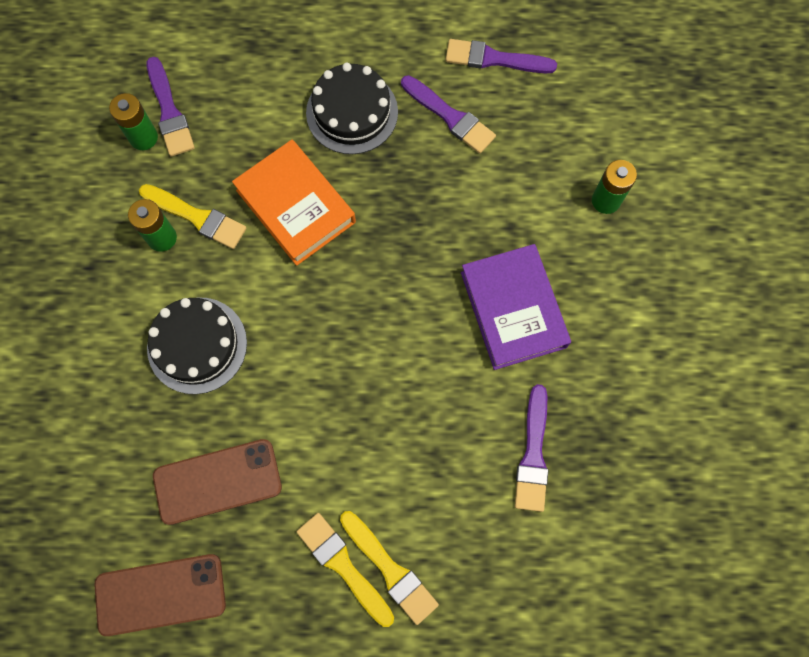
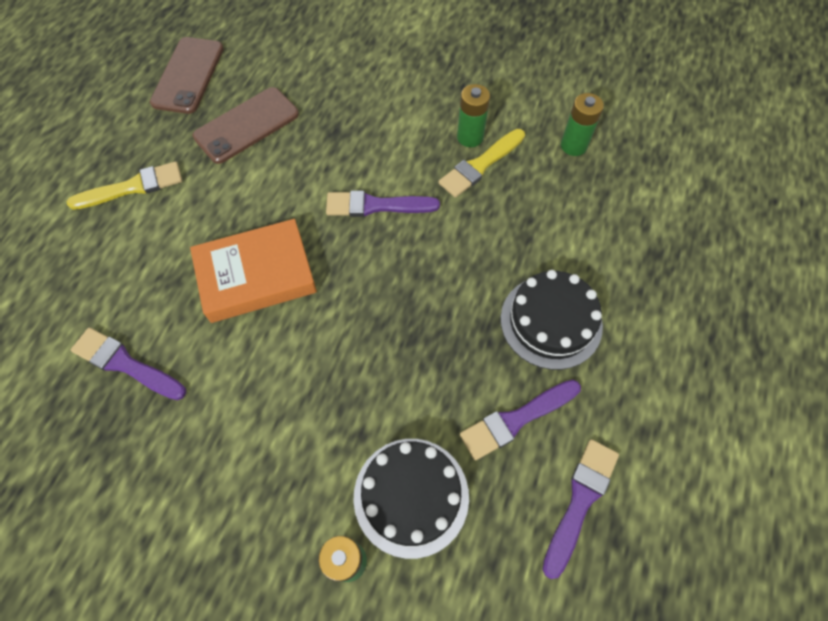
camera: 110 degrees right, 10 degrees down
purple brush [147,57,195,156] -> purple brush moved to [326,191,440,217]
black cake [147,297,247,394] -> black cake moved to [353,439,469,559]
brown phone [153,439,282,525] -> brown phone turned 45 degrees clockwise [193,87,299,164]
orange book [232,140,356,266] -> orange book moved to [190,219,317,323]
yellow brush [340,511,439,625] -> none
purple book [461,244,571,370] -> none

